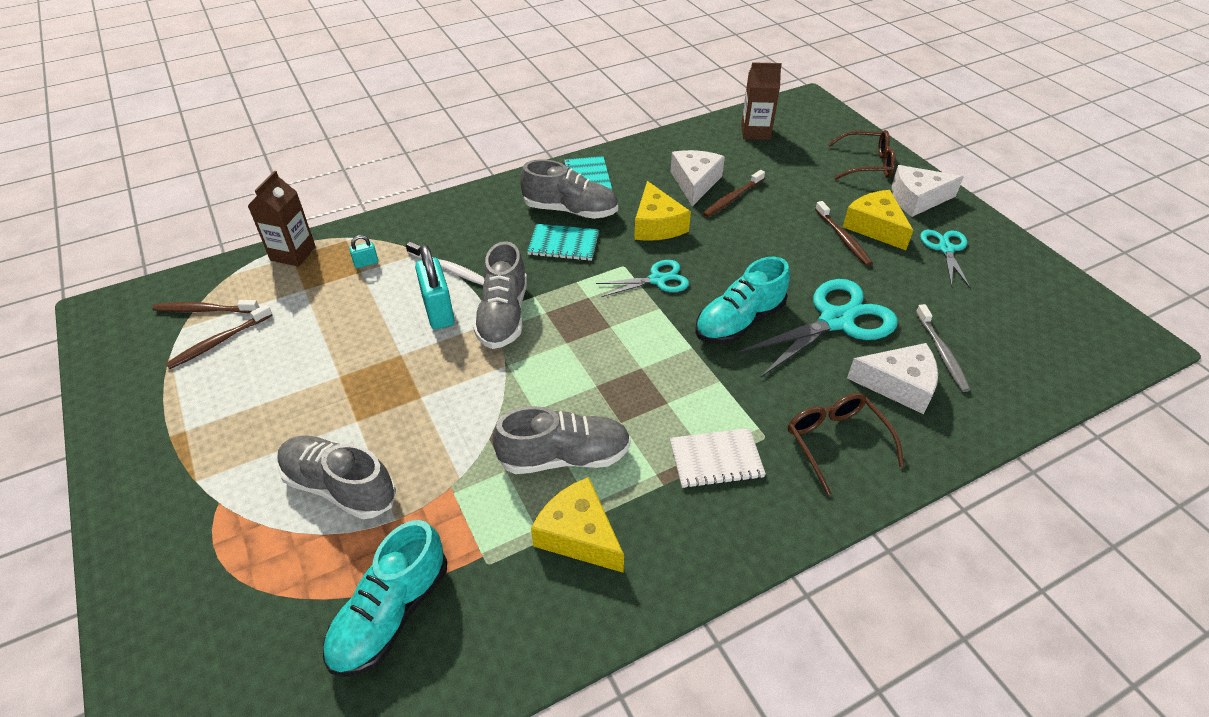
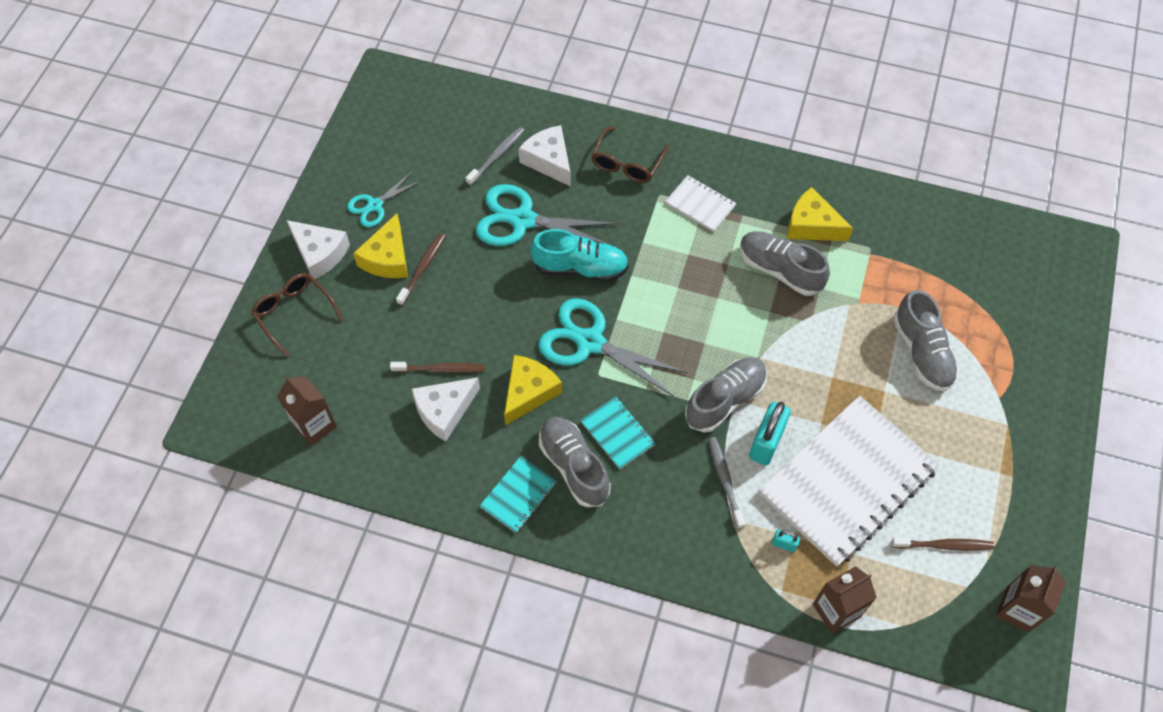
camera: 135 degrees left, 15 degrees up
brown toothbrush [153,300,259,313] -> none
turquoise shoe [323,520,447,677] -> none
white toothbrush [406,242,484,285] -> grey toothbrush [709,437,745,529]
yellow cheese [531,477,624,573] -> yellow cheese turned 120 degrees clockwise [787,187,853,241]
turquoise scissors [596,260,689,297] -> turquoise scissors [538,298,688,396], size x1.77
none -> white notebook [759,396,939,567]
none -> brown carton [996,565,1066,633]

